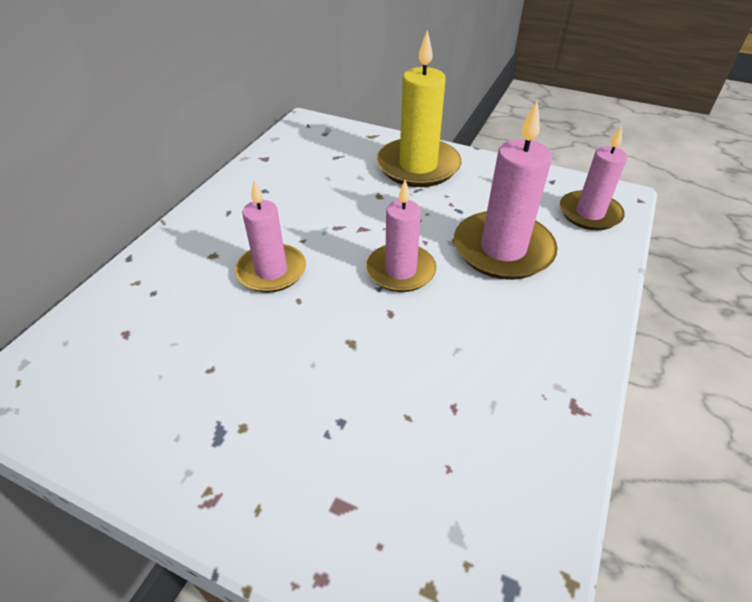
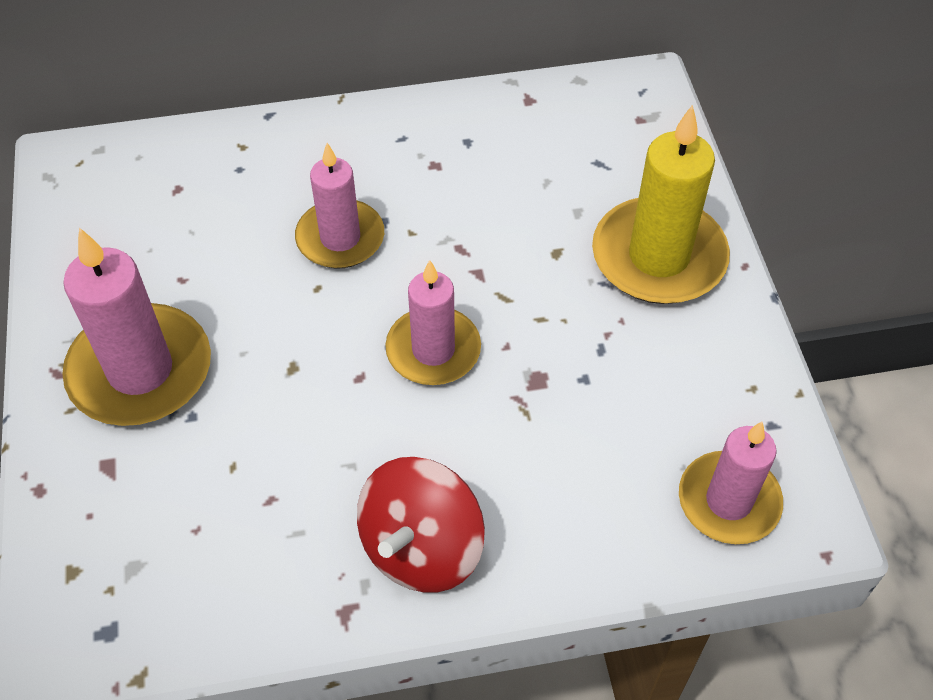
camera: 55 degrees right, 10 degrees up
pink candle [454,101,558,280] -> pink candle moved to [62,228,211,426]
none -> red spinning top [357,457,485,593]

